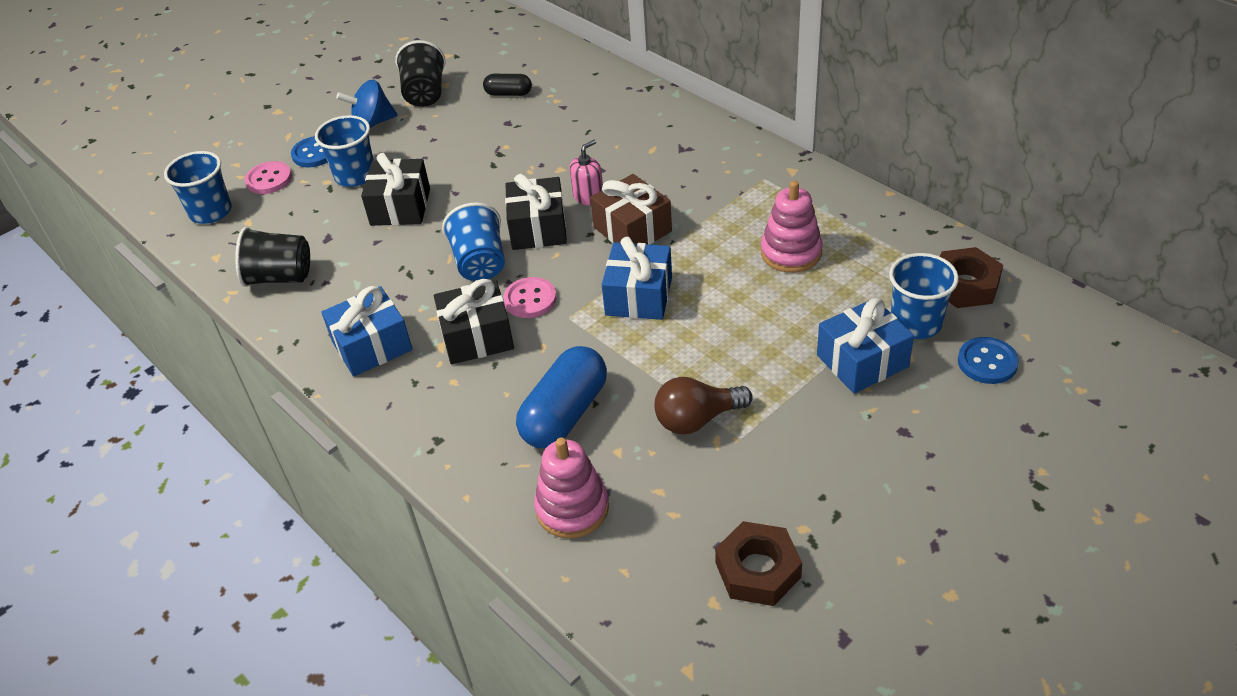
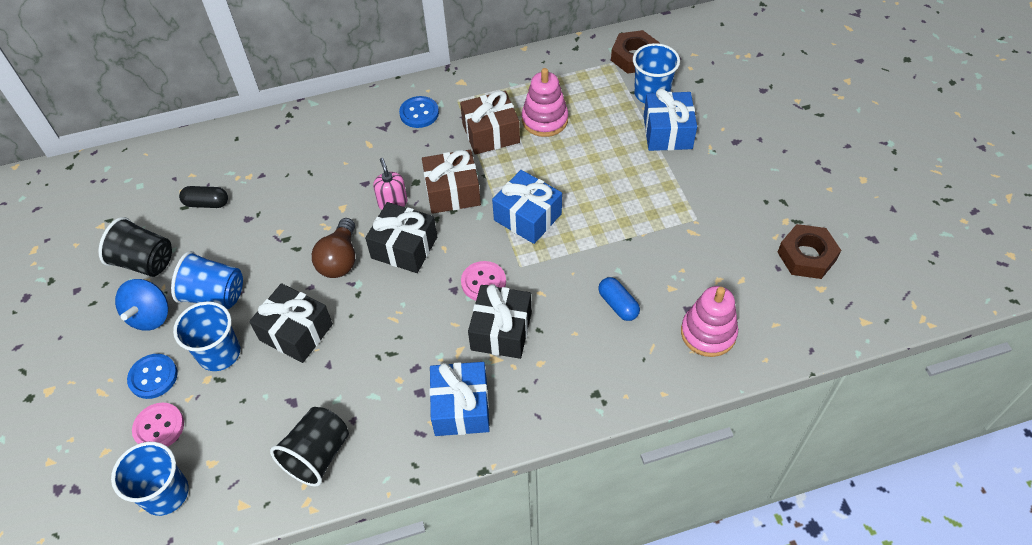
camera: 65 degrees left, 10 degrees up
blue cup [442,203,505,281] -> blue cup moved to [171,251,243,309]
black capsule [483,74,532,96] -> black capsule turned 60 degrees clockwise [179,186,228,208]
blue capsule [516,346,607,448] -> blue capsule [598,277,640,321], size x0.54
brown light bulb [655,377,753,434] -> brown light bulb moved to [312,218,355,278]
blue button [958,337,1019,384] -> blue button moved to [399,96,439,128]
none -> brown gift [460,90,520,155]

